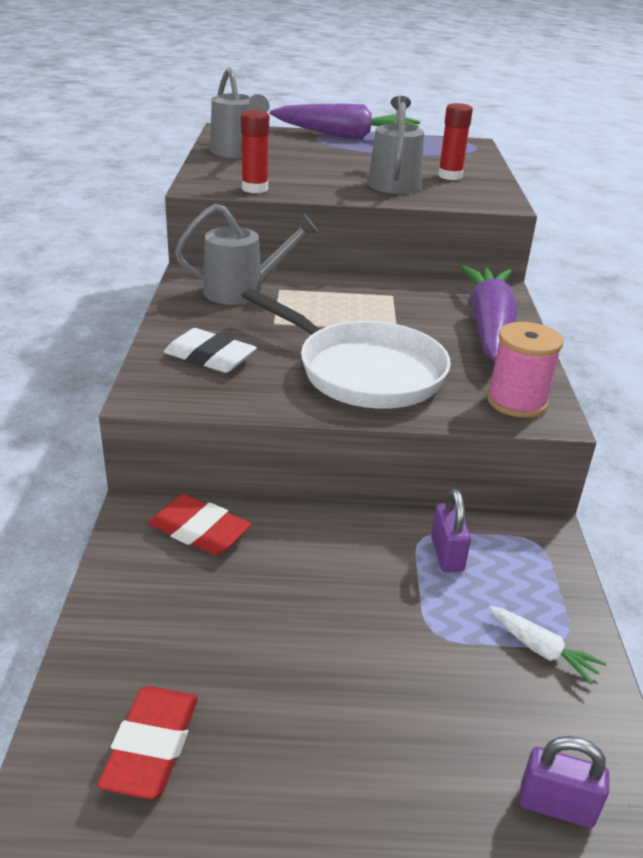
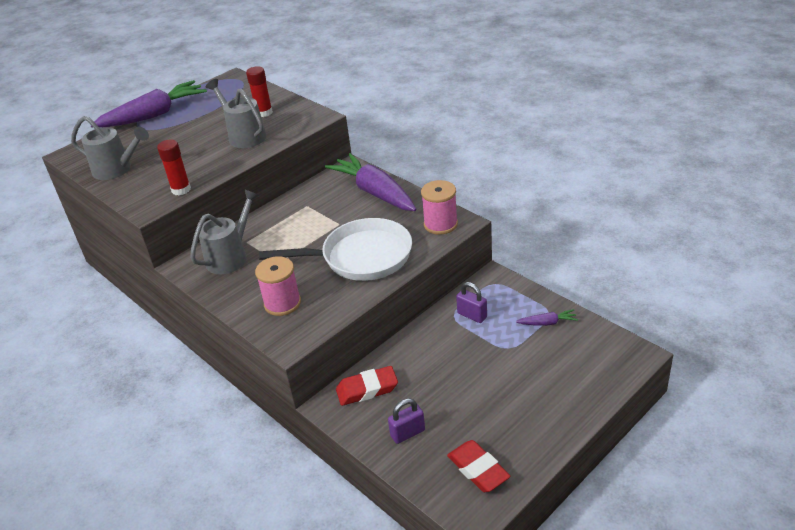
camera: 40 degrees left, 5 degrees up
white eraser [164,328,257,373] -> pink spool [255,256,301,316]
white carrot [489,606,606,684] -> purple carrot [516,309,578,326]
purple padlock [519,736,609,828] -> purple padlock moved to [388,399,425,444]

